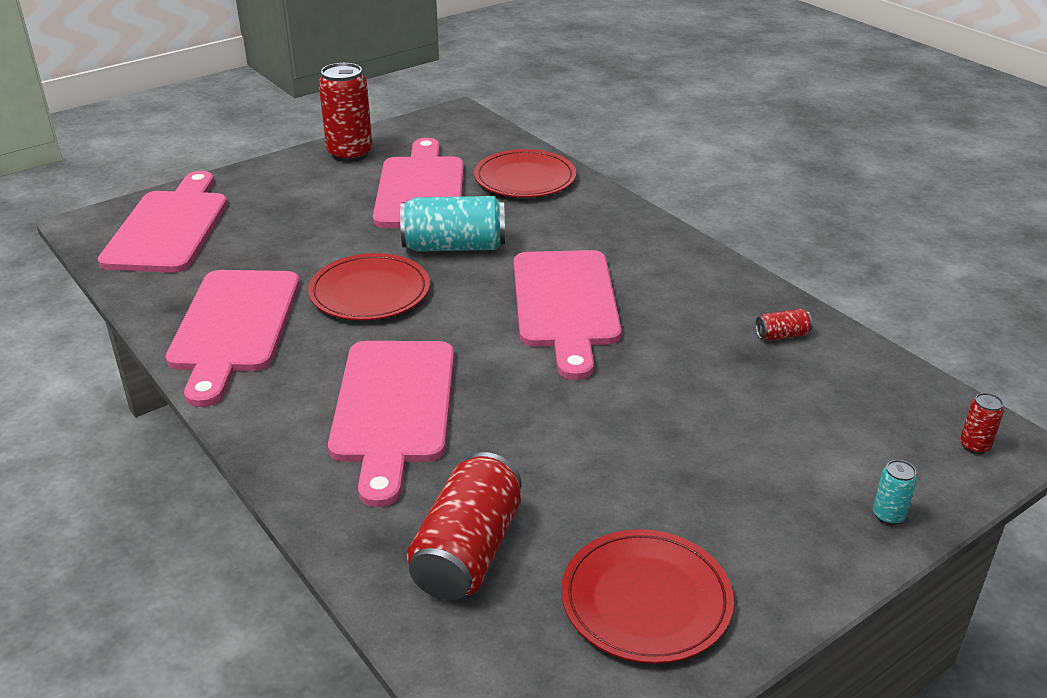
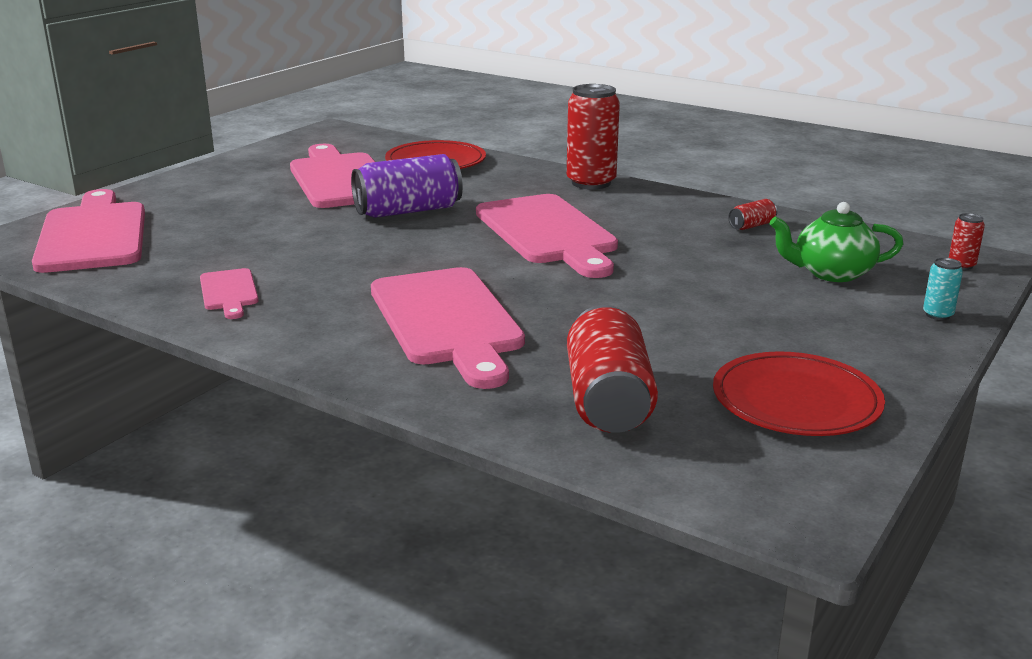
camera: 20 degrees left, 10 degrees down
pink cutting board [166,270,300,407] -> pink cutting board [200,268,259,319], size x0.47
red plate [308,253,430,320] -> none
red can [319,63,373,162] -> red can moved to [567,84,620,189]
turquoise can [400,196,505,252] -> purple can [351,154,463,218]
none -> green teapot [769,202,904,282]

